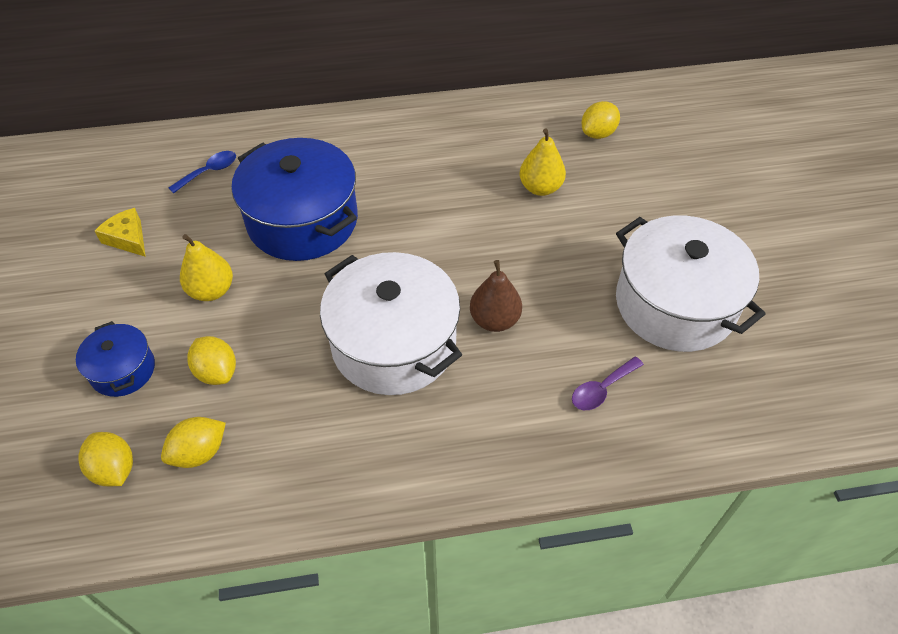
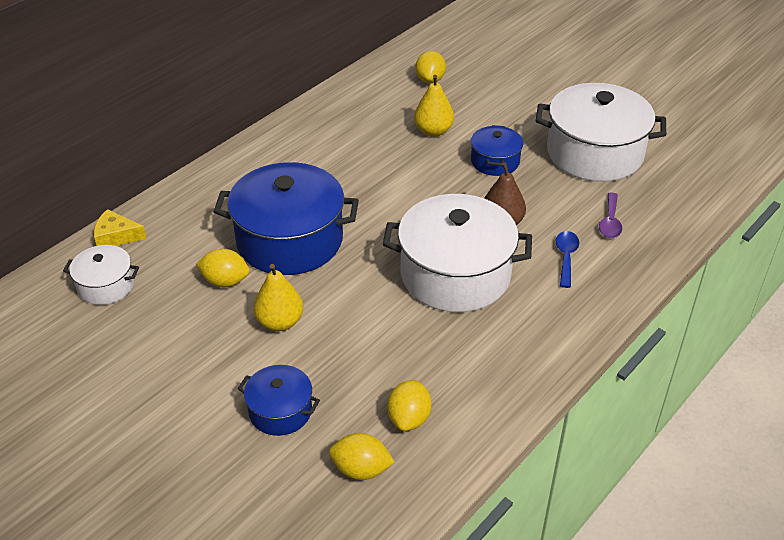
camera: 40 degrees left, 10 degrees down
yellow cheese [95,208,146,257] -> yellow cheese moved to [94,209,147,246]
blue spoon [168,151,236,194] -> blue spoon moved to [556,231,579,288]
yellow lemon [187,336,236,385] -> yellow lemon moved to [196,249,250,287]
none -> white pot [63,245,139,305]
none -> blue pot [471,125,523,176]

